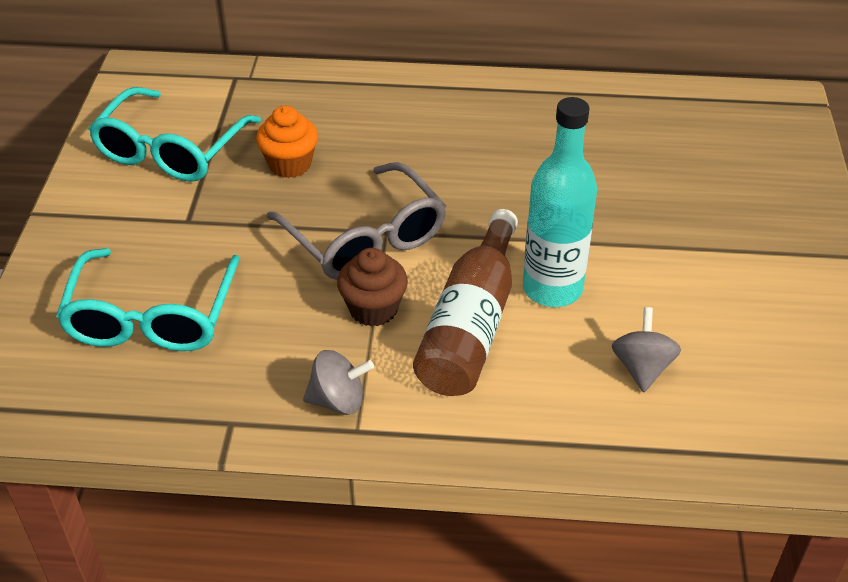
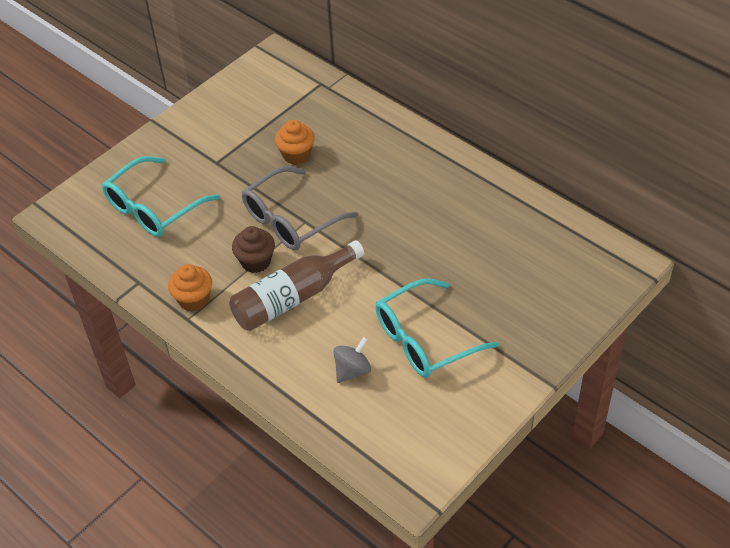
camera: 40 degrees right, 5 degrees up
turquoise glasses [89,87,261,182] -> turquoise glasses moved to [375,278,499,378]
grey glasses [266,162,446,280] -> grey glasses turned 45 degrees clockwise [242,166,358,250]
grey spinning top [303,350,374,415] -> orange cupcake [168,264,212,311]
turquoise bottle [523,97,597,307] -> none

